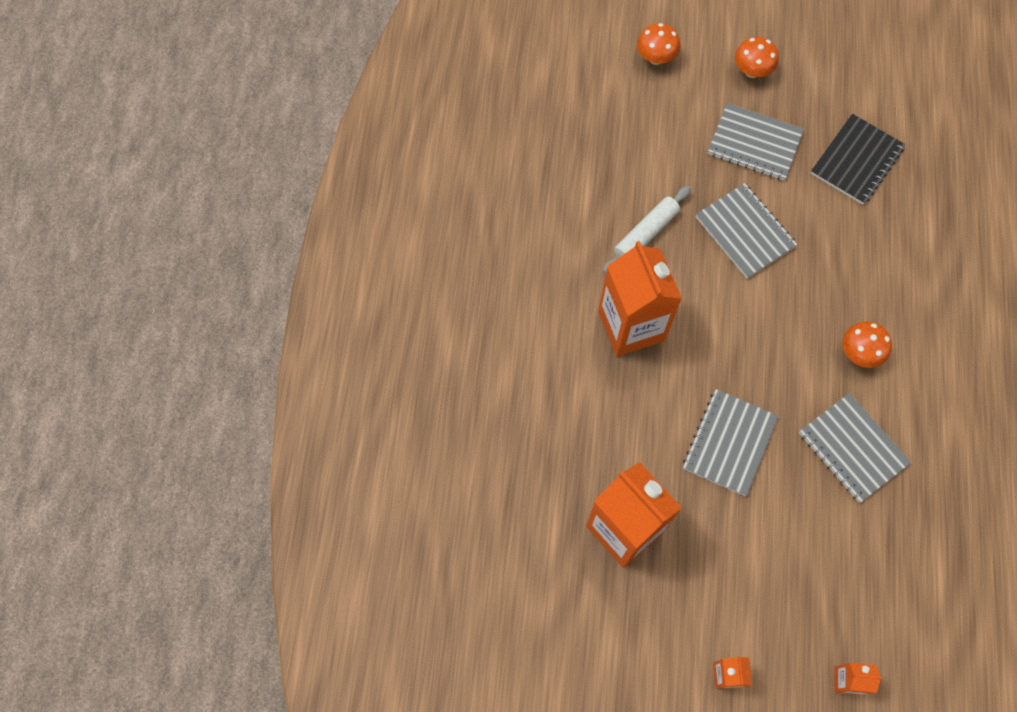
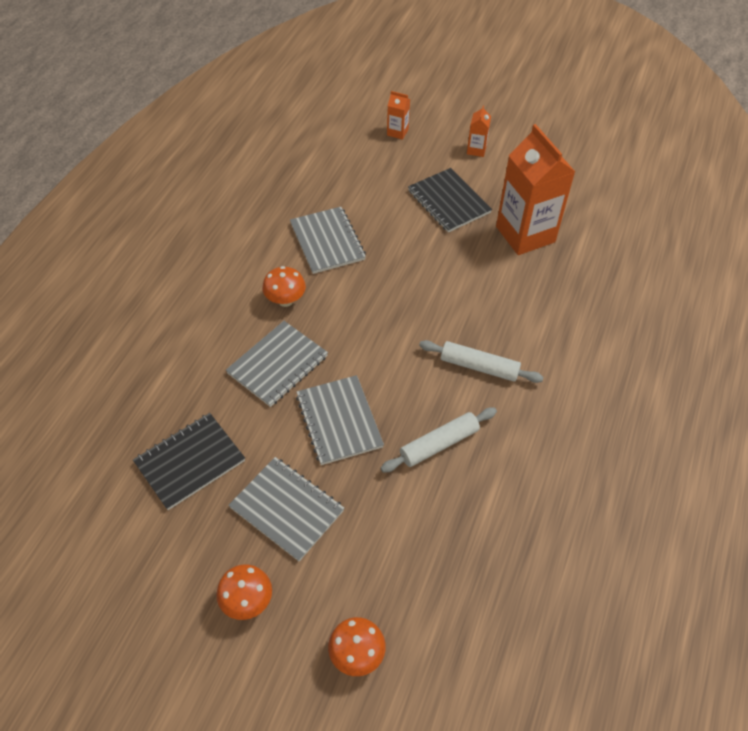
camera: 165 degrees left, 15 degrees down
orange carton [598,241,682,357] -> white rolling pin [419,340,544,383]
grey notebook [683,389,778,496] -> grey notebook moved to [226,321,328,407]
none -> black notebook [408,168,492,233]

